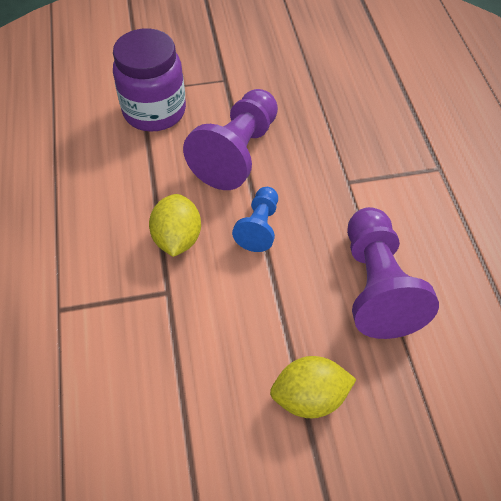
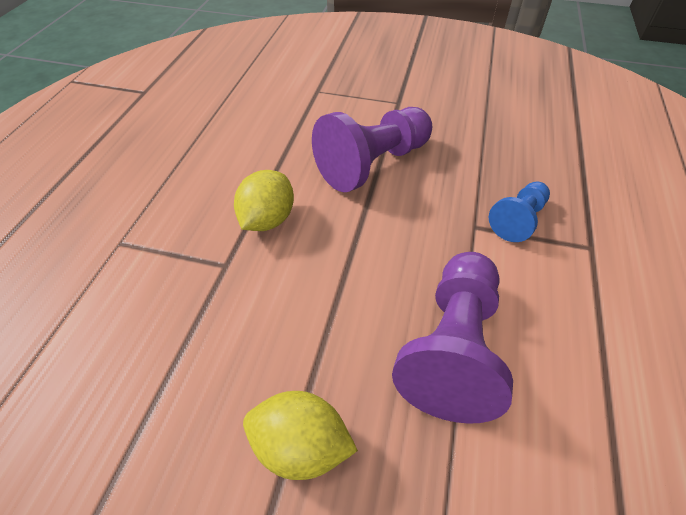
camera: 25 degrees right, 5 degrees down
purple jar [113,28,186,132] -> none
blue pawn [232,187,278,252] -> blue pawn moved to [489,181,550,242]

